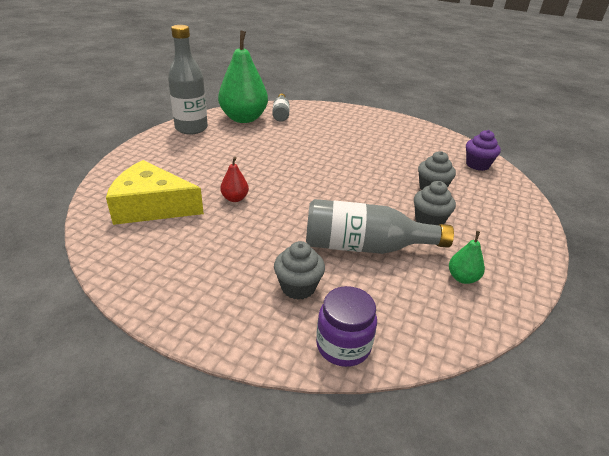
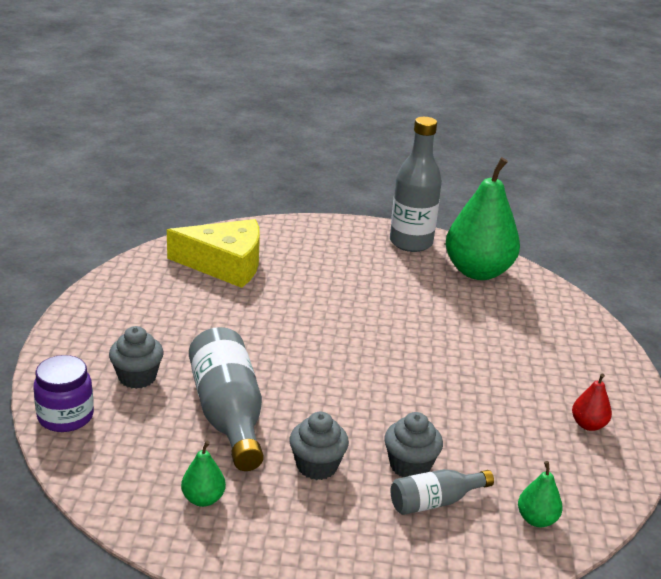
camera: 70 degrees right, 5 degrees down
yellow cheese [106,160,204,225] -> yellow cheese turned 105 degrees clockwise [167,219,260,288]
red pear [220,157,249,202] -> red pear moved to [572,373,612,431]
grey bottle [272,93,289,122] -> grey bottle moved to [391,469,494,515]
purple cupcake [466,130,501,171] -> green pear [518,461,563,527]

